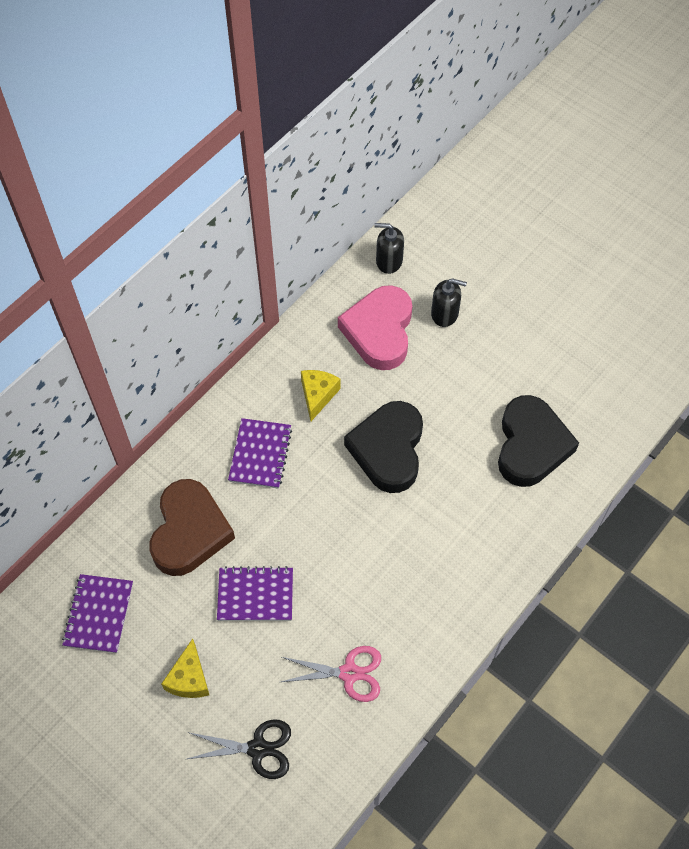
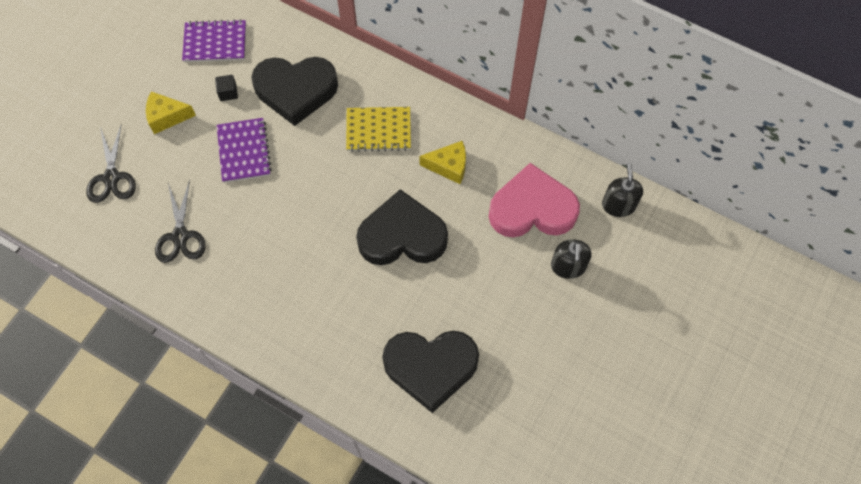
camera: 80 degrees right, 5 degrees up
brown heart [149,479,235,576] -> black heart [251,57,338,126]
purple notebook [228,418,292,489] -> yellow notebook [346,107,411,152]
pink scissors [281,646,381,702] -> black scissors [155,179,206,263]
none -> black cube [215,75,238,101]

